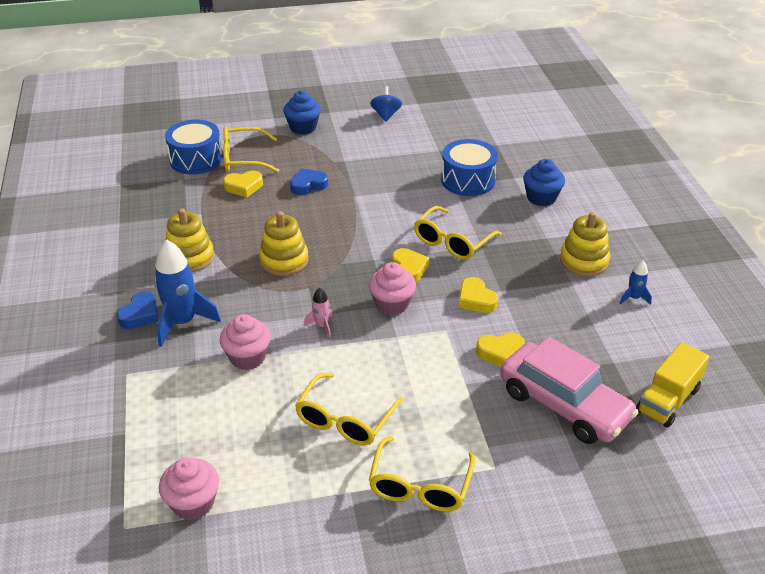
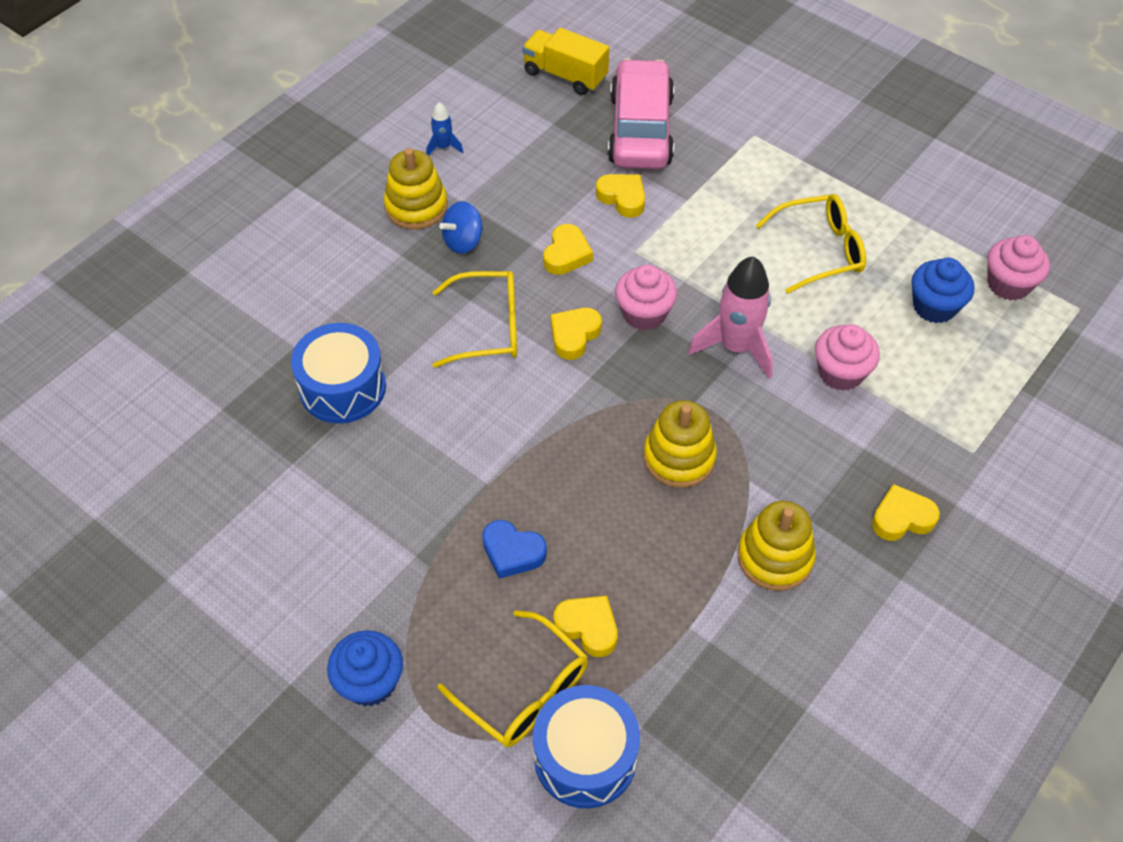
camera: 130 degrees left, 15 degrees up
blue heart [117,291,159,329] -> yellow heart [872,484,940,541]
blue rocket [154,240,221,347] -> none
pink rocket [304,288,333,338] -> pink rocket [688,256,773,379], size x2.06
yellow glasses [369,436,475,512] -> none
blue spinning top [370,86,402,122] -> blue spinning top moved to [439,201,483,254]
blue cupcake [523,159,565,207] -> blue cupcake moved to [911,258,974,323]
yellow truck [636,342,709,428] -> yellow truck turned 150 degrees counterclockwise [522,28,609,95]

